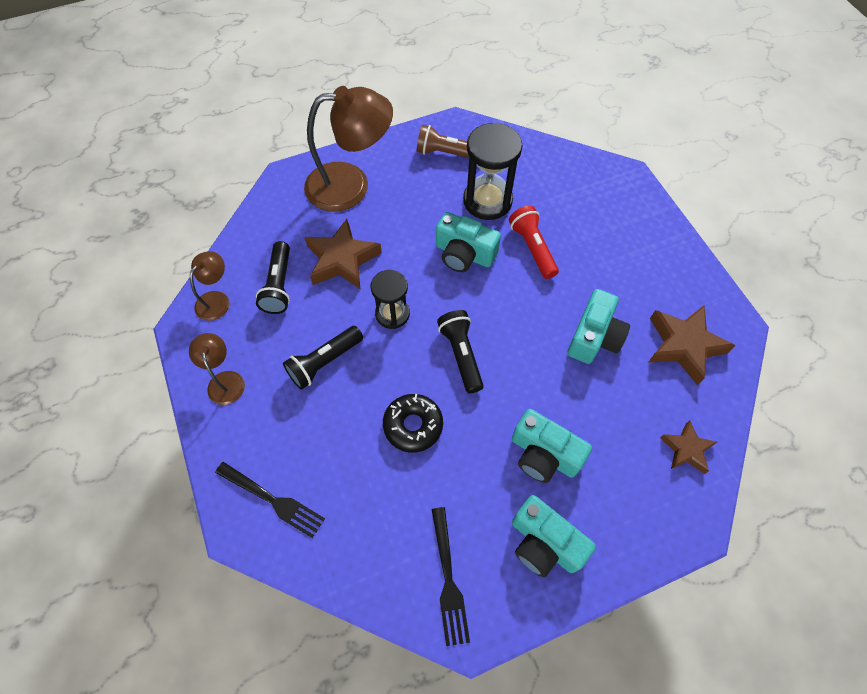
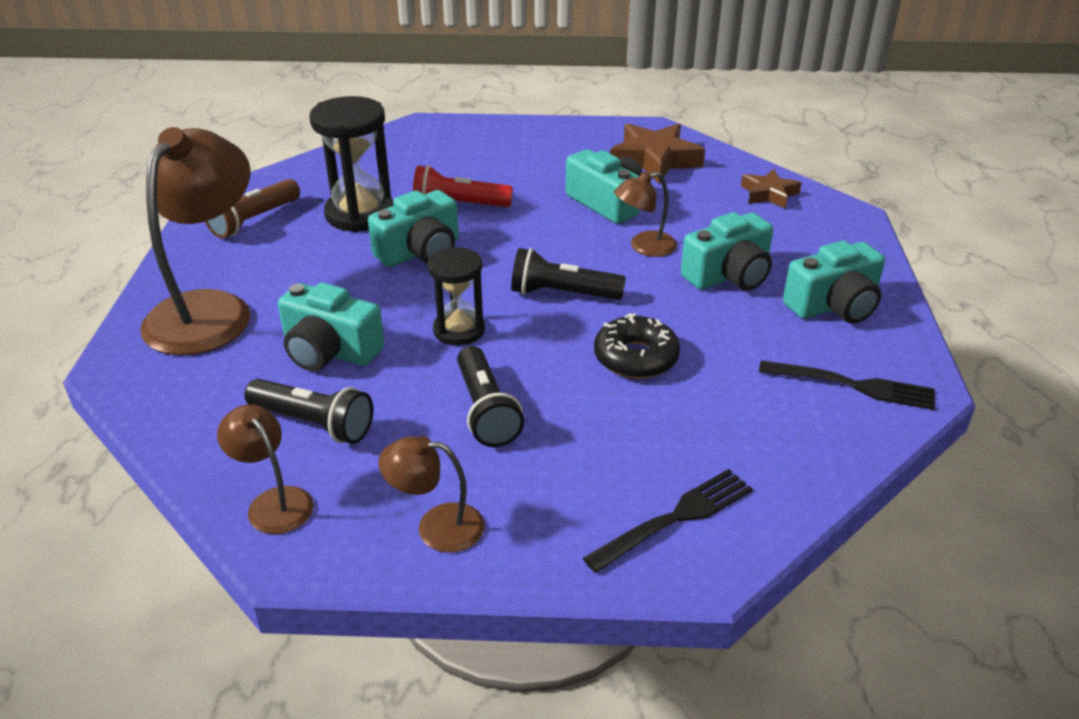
camera: 65 degrees left, 25 degrees down
brown star [305,219,382,290] -> turquoise camera [278,283,385,371]
none -> brown lamp [614,172,677,257]

